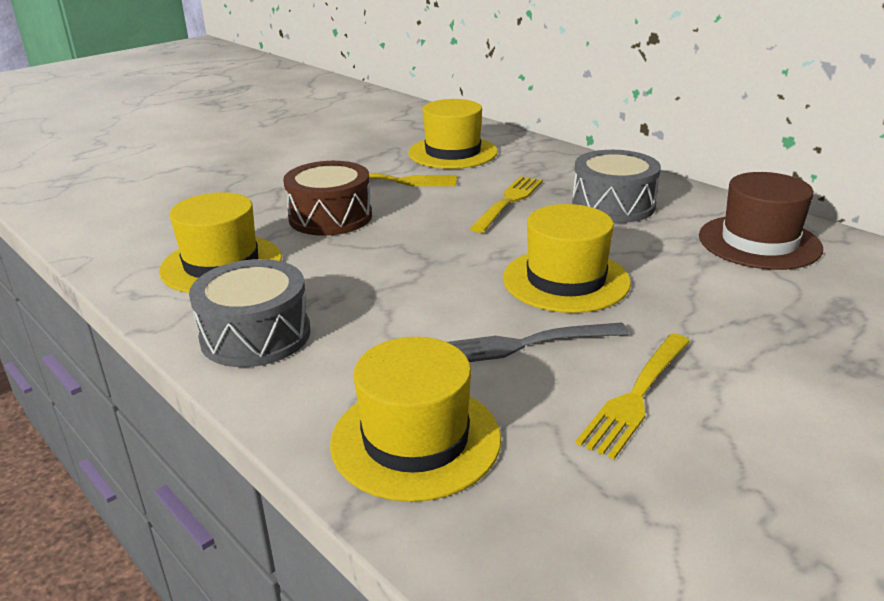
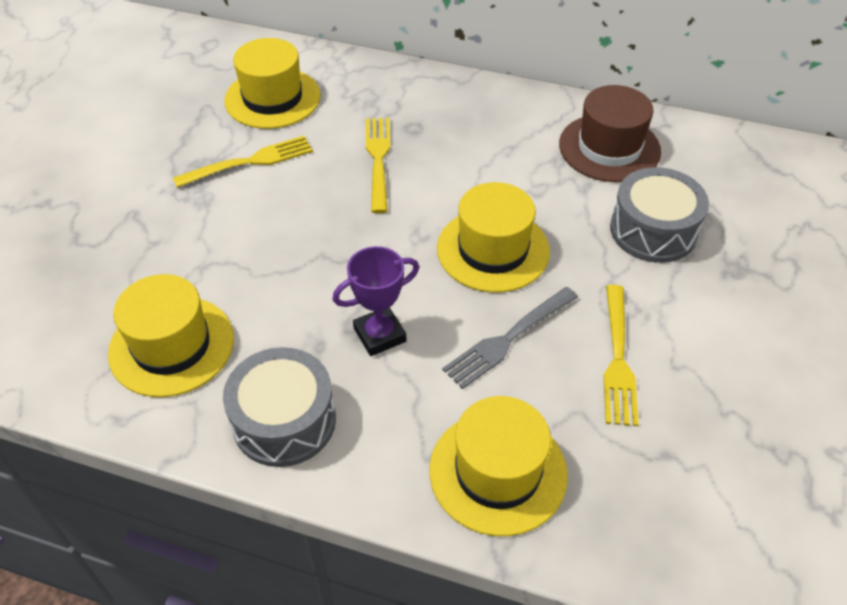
camera: 30 degrees left, 20 degrees up
brown drum [283,161,372,236] -> none
grey drum [572,150,661,223] -> grey drum moved to [610,167,709,263]
none -> purple trophy [333,246,419,356]

